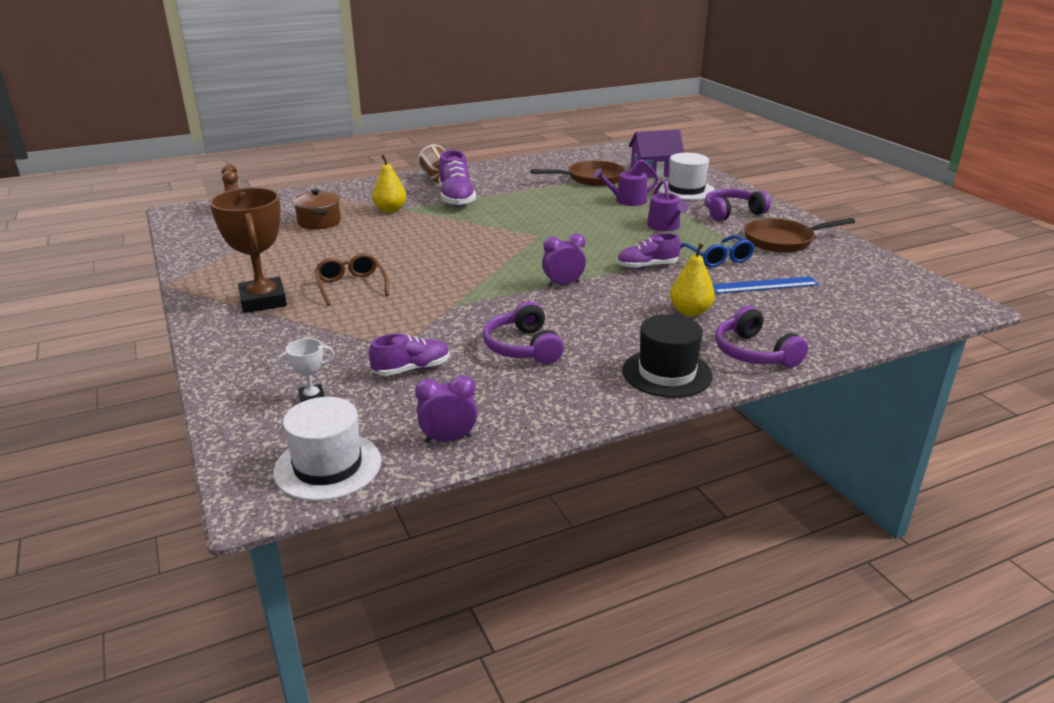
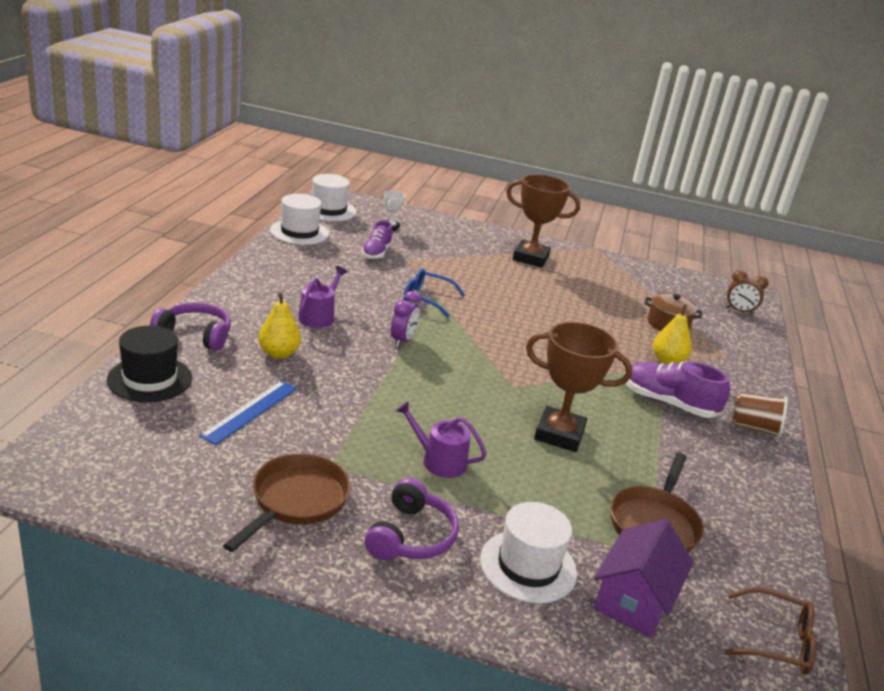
camera: 125 degrees right, 0 degrees up
brown glasses [315,253,389,306] -> brown glasses moved to [725,587,817,675]
purple clock [415,375,477,443] -> white hat [270,194,329,245]
purple headphones [483,301,564,364] -> none
purple watering can [593,159,659,206] -> purple watering can moved to [298,266,347,328]
purple shoe [617,233,681,269] -> none
black hat [622,314,713,398] -> black hat moved to [107,325,192,402]
blue glasses [681,235,755,267] -> blue glasses moved to [404,268,465,317]
none -> brown trophy [526,322,632,452]

